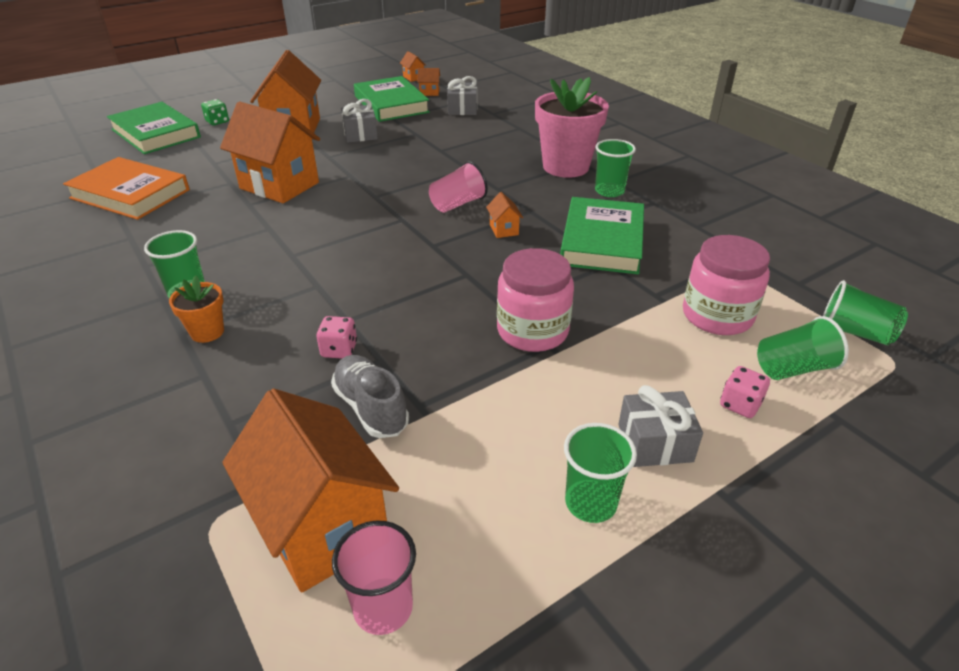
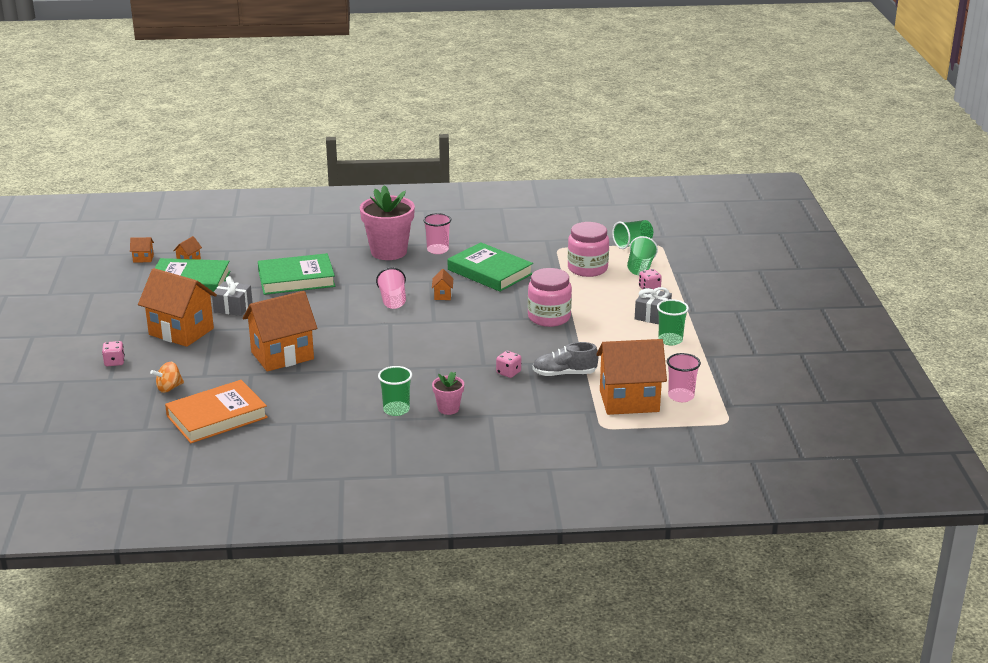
camera: 60 degrees left, 10 degrees down
green book [107,102,201,154] -> green book moved to [258,253,335,295]
orange flower pot [169,275,224,343] -> pink flower pot [432,372,464,415]
green dice [201,99,229,125] -> pink dice [102,341,125,366]
grey gift [447,76,477,115] -> none
orange house [486,192,523,238] -> orange house turned 75 degrees clockwise [432,269,453,300]
green cup [595,139,636,197] -> pink cup [423,213,451,254]
none -> orange spinning top [150,362,184,393]

